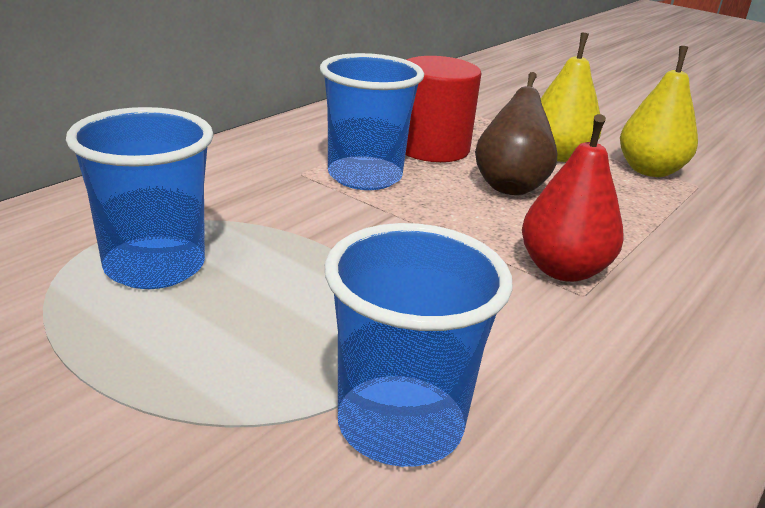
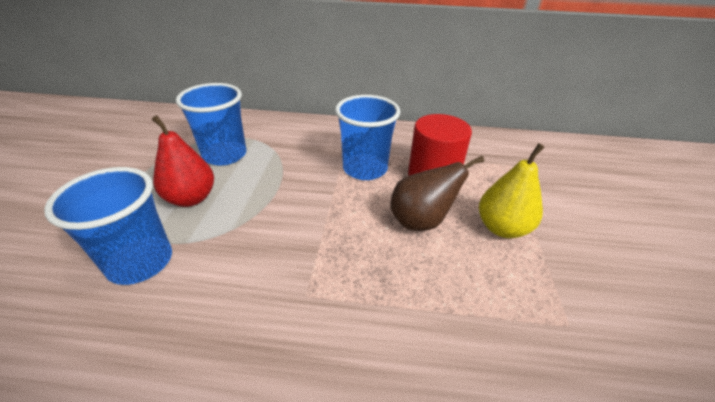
camera: 60 degrees right, 10 degrees up
red pear [522,114,624,282] -> red pear moved to [152,115,214,207]
yellow pear [620,46,698,177] -> none

